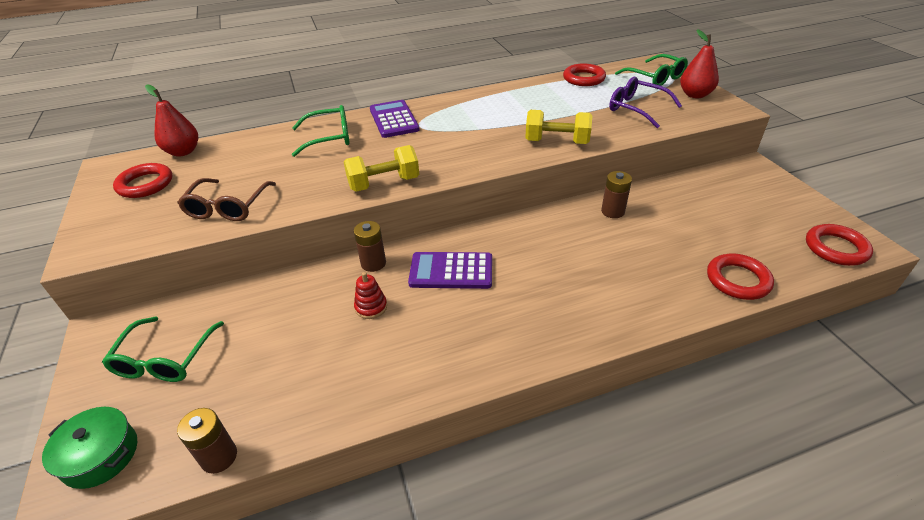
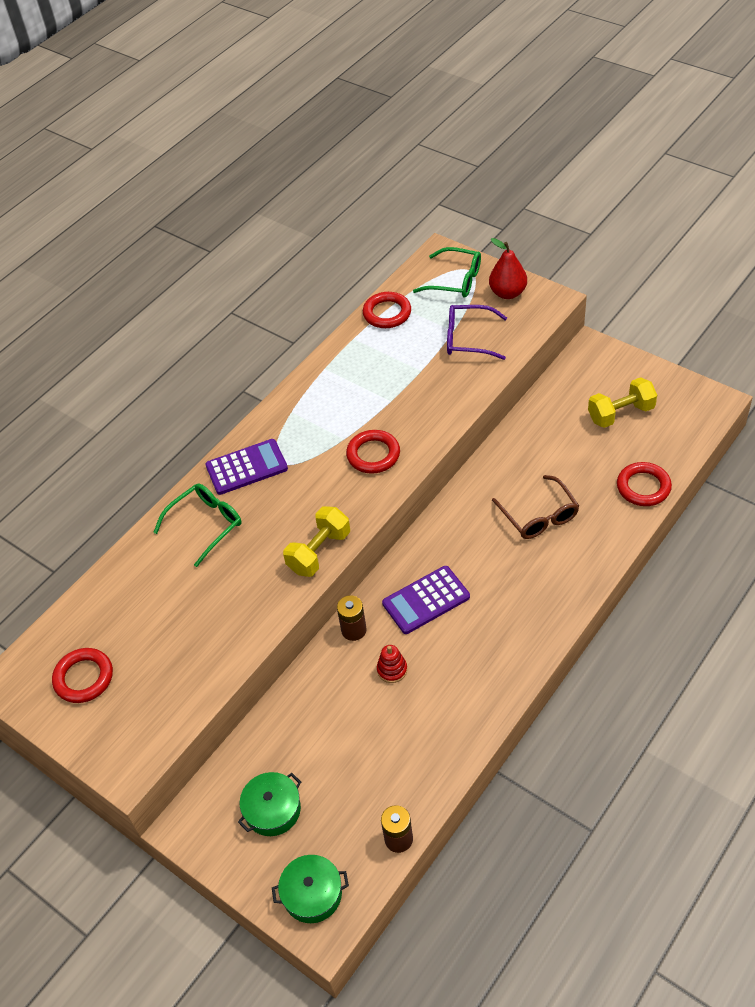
camera: 30 degrees left, 10 degrees up
green glasses [102,316,224,382] -> green pot [238,772,301,836]
red pear [145,84,198,157] -> none
brown glasses [177,178,276,221] -> brown glasses moved to [492,475,579,539]
purple calculator [370,100,420,138] -> purple calculator turned 120 degrees clockwise [205,439,288,495]
yellow dumbbell [525,110,593,144] -> yellow dumbbell moved to [588,377,657,428]
brown battery [601,171,632,218] -> none
red ring [806,224,873,266] -> red ring moved to [346,430,400,474]

